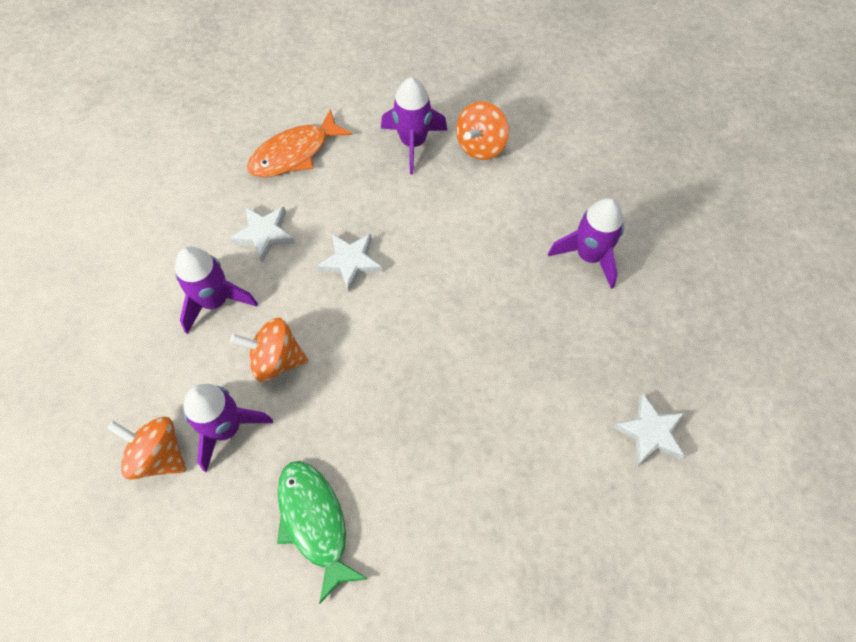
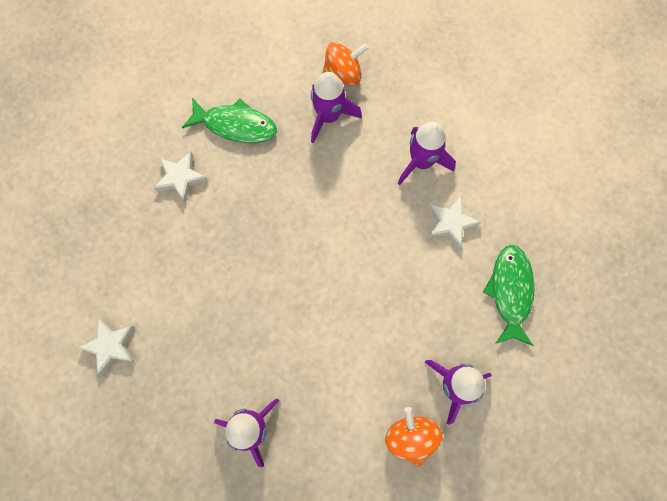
camera: 130 degrees right, 10 degrees up
orange spinning top [230,318,308,382] -> none
orange fish [247,109,352,177] -> green fish [483,245,535,346]
white star [317,234,382,292] -> white star moved to [154,151,208,203]

